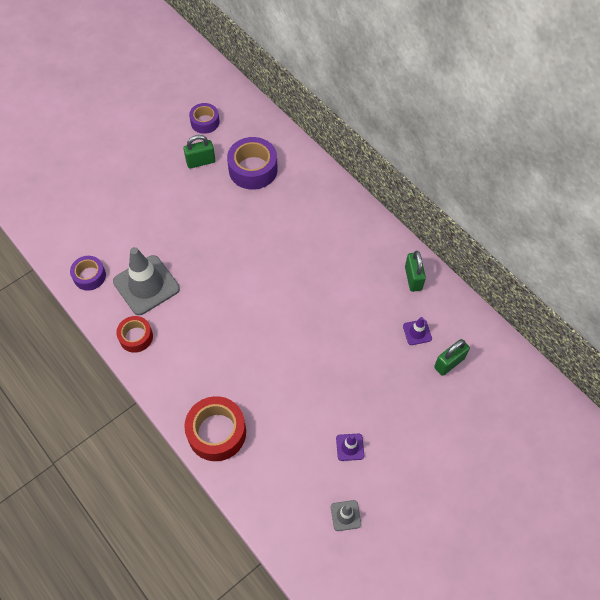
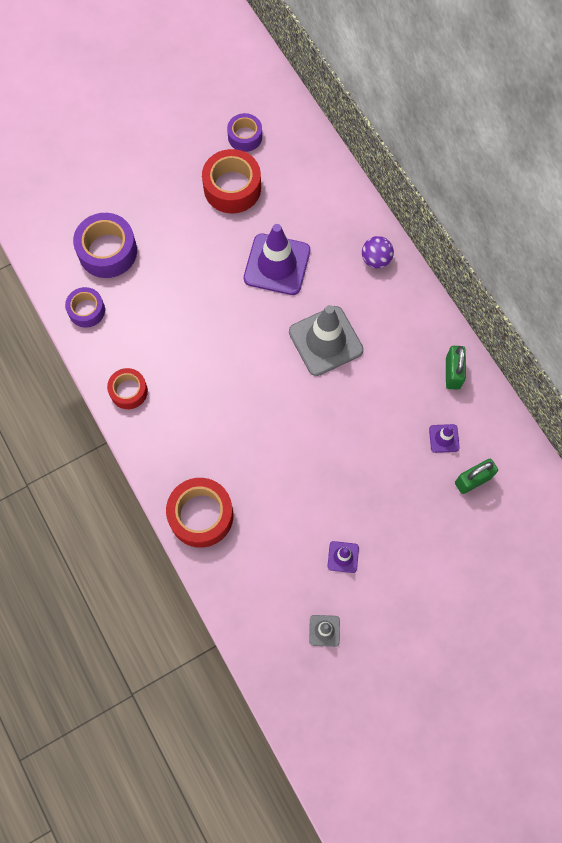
camera: 10 degrees right, 10 degrees up
grey traffic cone [113,247,180,315] -> grey traffic cone moved to [289,305,364,376]
green padlock [183,135,215,169] -> red tape [202,149,261,213]
purple tape [227,137,278,190] -> purple tape moved to [73,213,137,278]
none -> purple traffic cone [244,224,310,295]
none -> purple ball [362,236,394,269]

